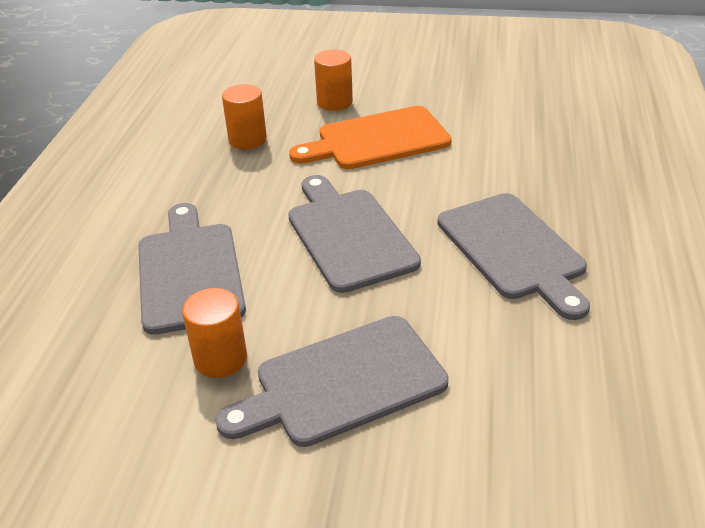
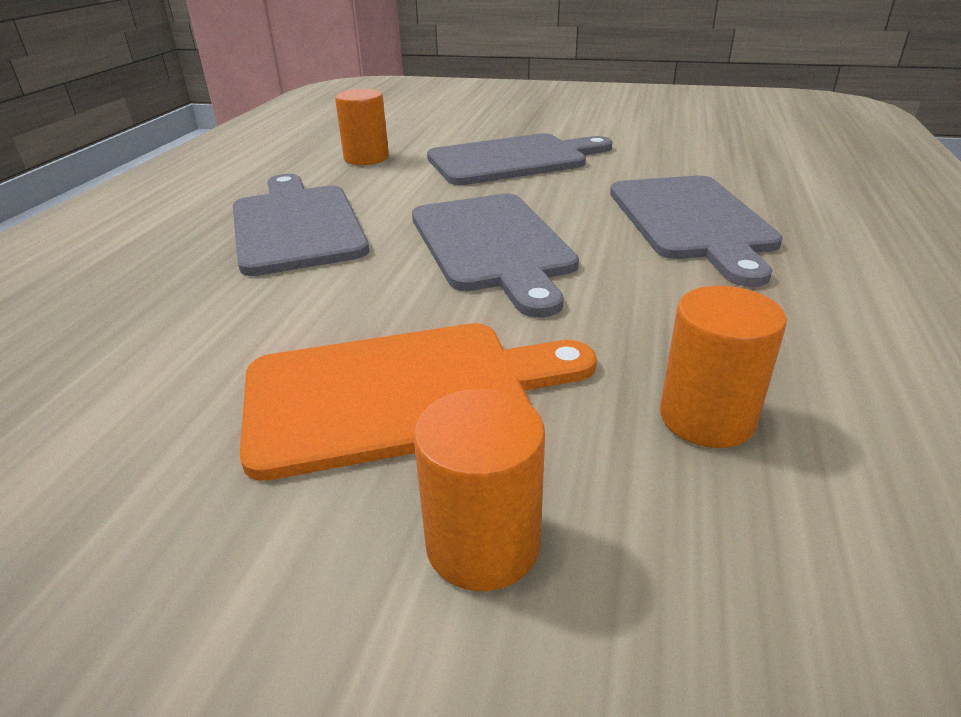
camera: 175 degrees left, 5 degrees down
orange cylinder [182,288,247,378] -> orange cylinder moved to [335,89,389,165]

